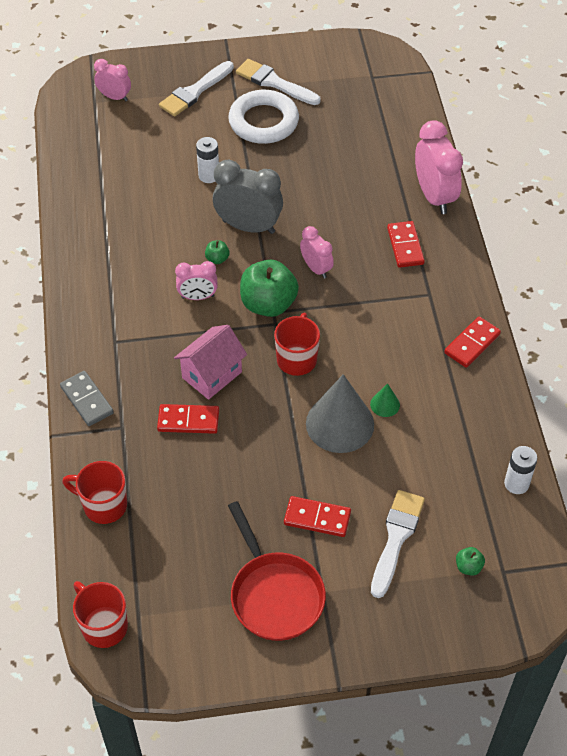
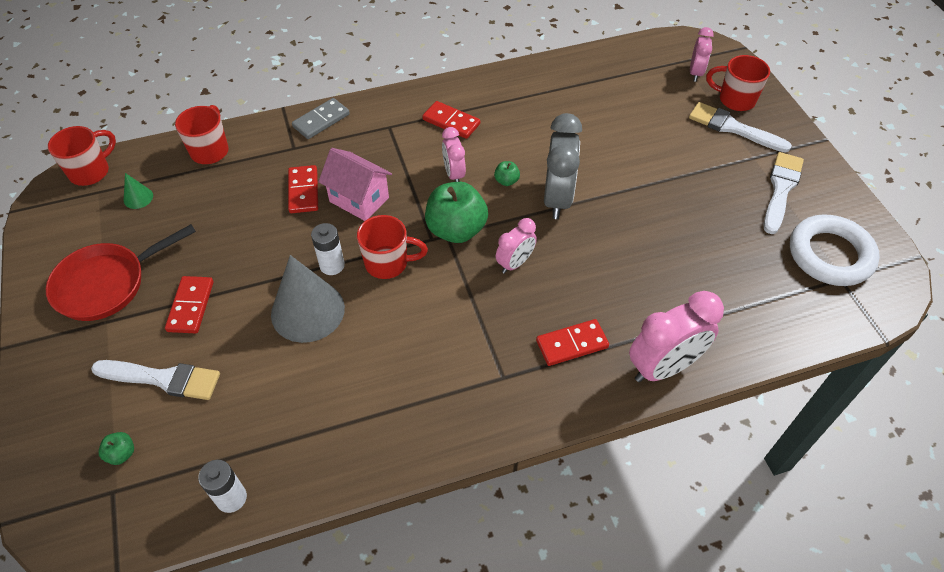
camera: 80 degrees right, 0 degrees up
white battery [196,137,219,183] -> white battery moved to [311,223,345,275]
white ring [228,90,299,144] -> white ring moved to [790,214,880,286]
green cone [370,383,400,417] -> green cone moved to [124,173,153,209]
red domino [444,316,501,368] -> red domino moved to [422,101,480,139]
none -> red mug [706,55,770,111]

